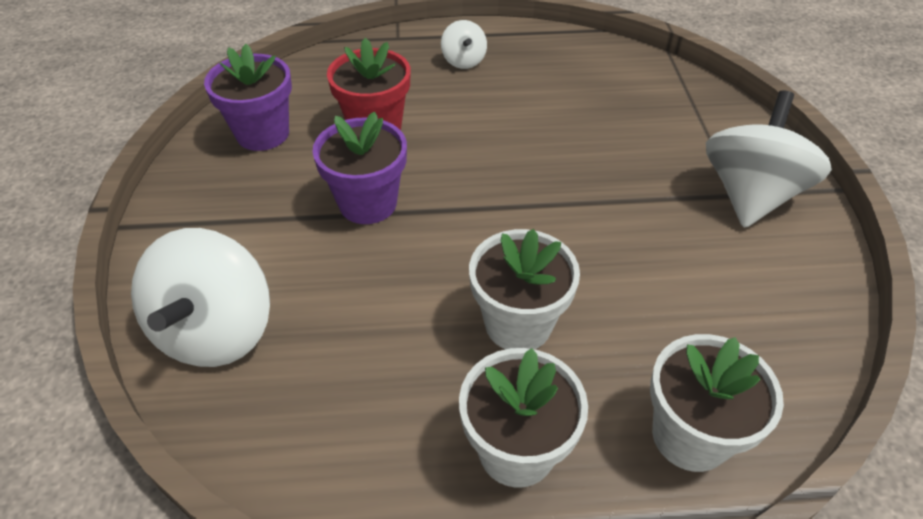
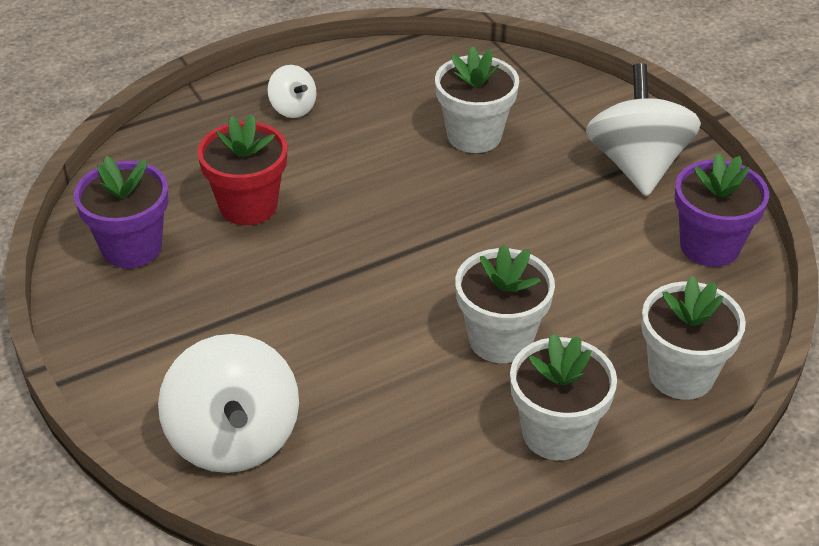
camera: 25 degrees left, 5 degrees down
purple flower pot [312,111,407,224] -> purple flower pot moved to [675,153,769,267]
none -> white flower pot [435,46,519,153]

